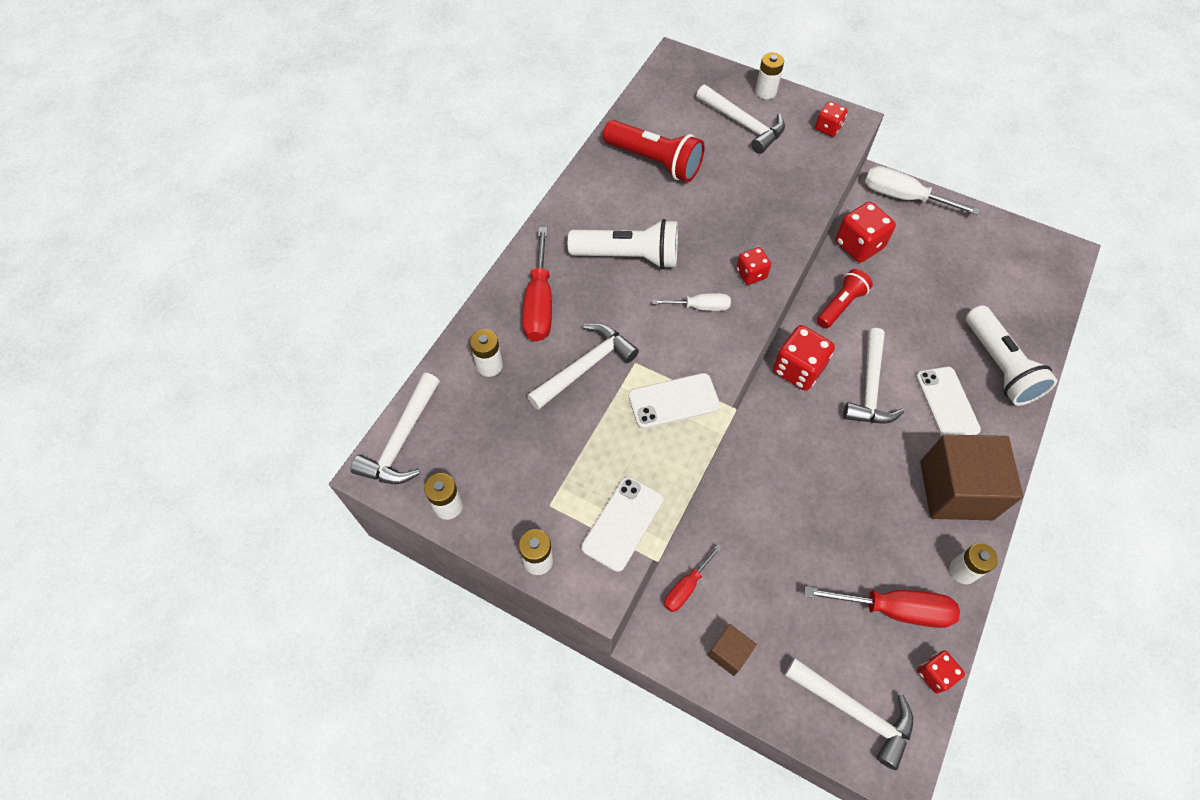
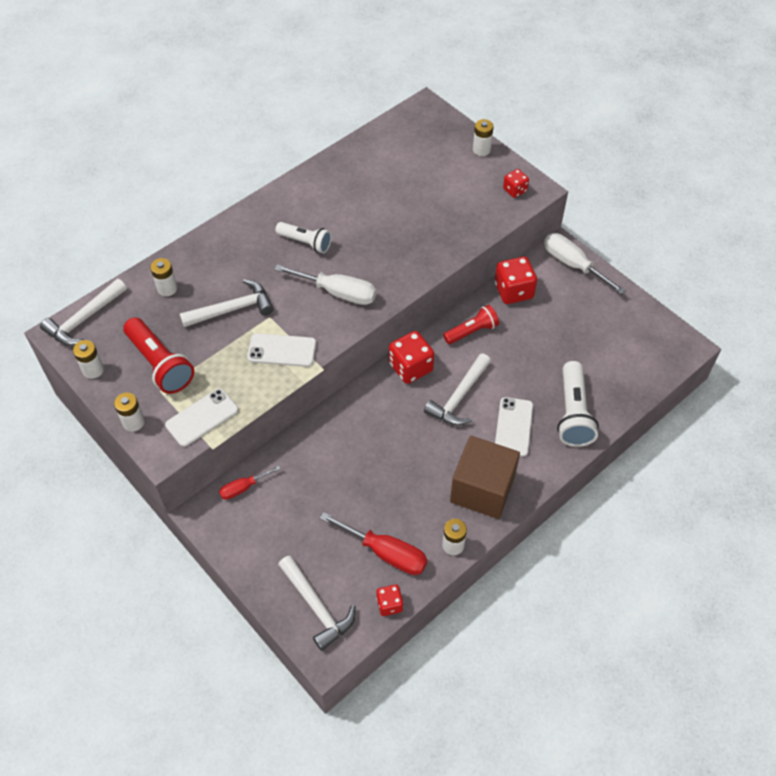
camera: 20 degrees right, 5 degrees down
red screwdriver [522,227,552,342] -> none
white flashlight [568,219,678,269] -> white flashlight [276,222,332,253], size x0.66
red flashlight [603,120,705,182] -> red flashlight moved to [123,317,194,394]
white screwdriver [652,293,731,311] -> white screwdriver [274,264,376,305], size x1.73
white hammer [696,85,785,154] -> none
brown cube [708,624,757,676] -> none
red dice [736,247,771,285] -> none

